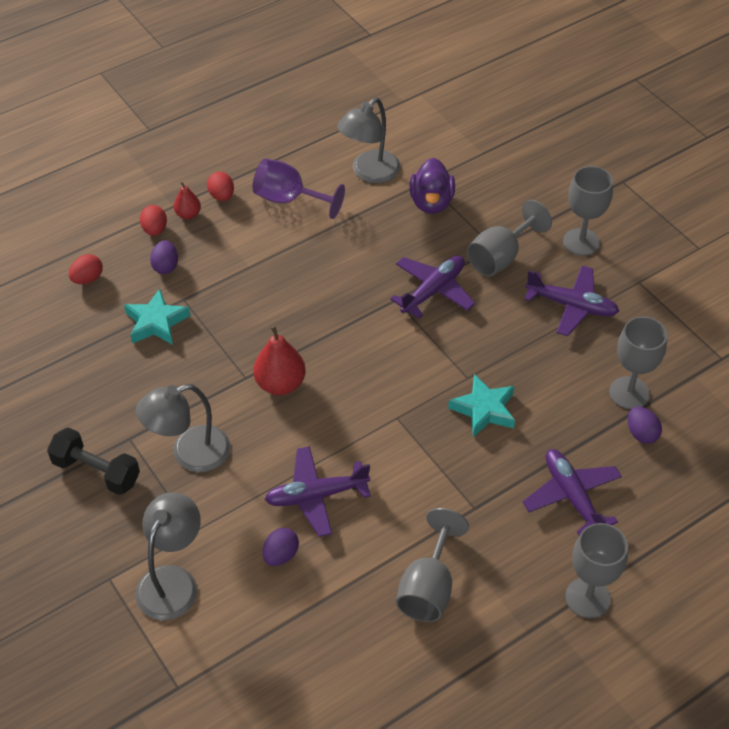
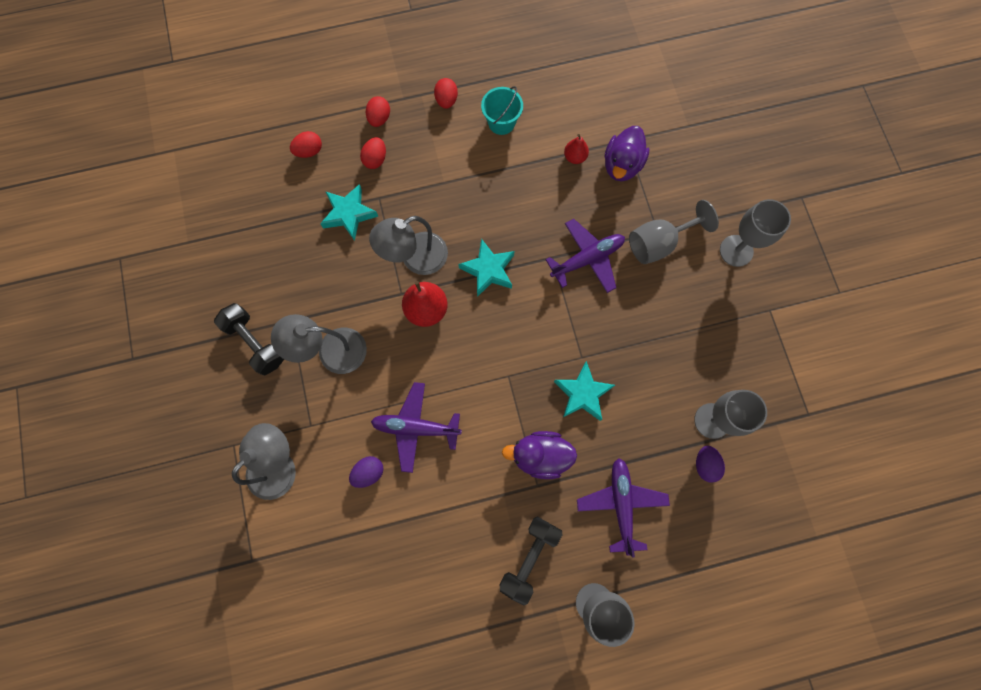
camera: 20 degrees right, 25 degrees up
purple egg [150,240,178,274] -> red egg [360,137,386,169]
red pear [174,182,201,219] -> red pear moved to [564,134,589,164]
purple goblet [253,159,345,219] -> turquoise bucket [481,86,523,135]
grey lamp [337,98,400,183] -> grey lamp moved to [369,216,448,275]
grey goblet [396,508,469,622] -> none
purple plane [524,266,619,336] -> none
none -> turquoise star [458,239,514,297]
none -> black dumbbell [499,516,563,605]
none -> purple duck [502,431,577,479]

